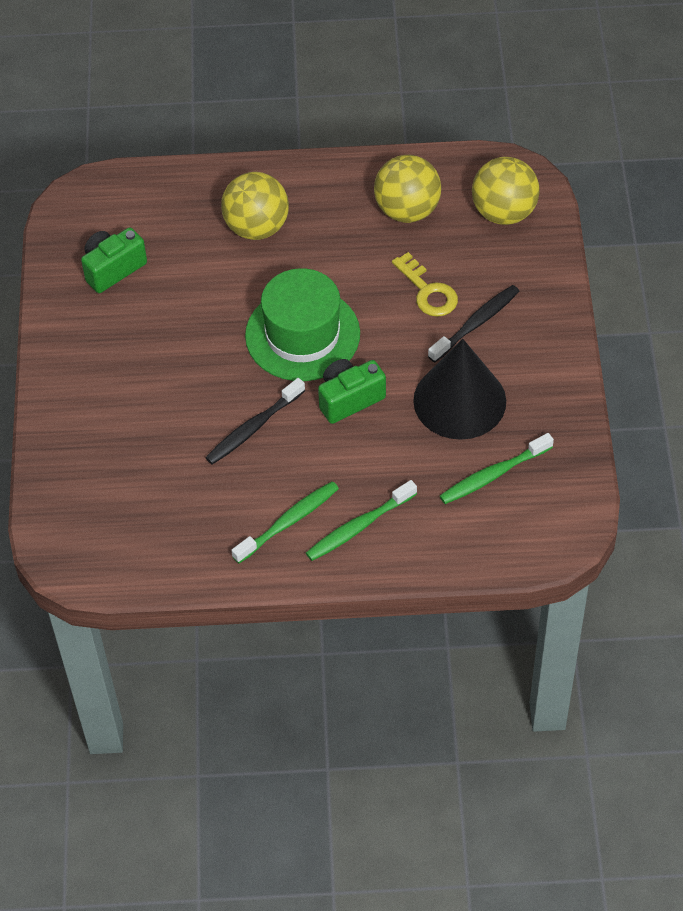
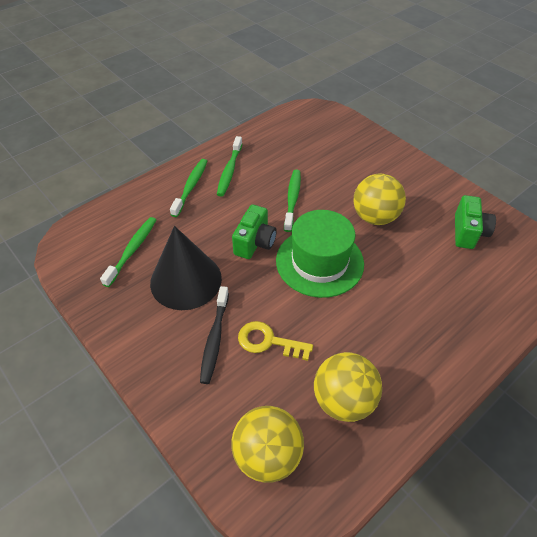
camera: 140 degrees right, 5 degrees down
black toothbrush [205,378,305,465] -> green toothbrush [284,170,301,232]
yellow ball [221,172,289,240] -> yellow ball moved to [353,174,406,225]

